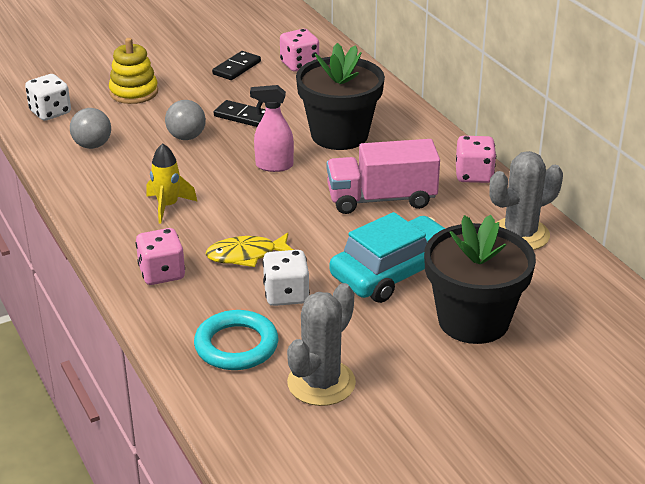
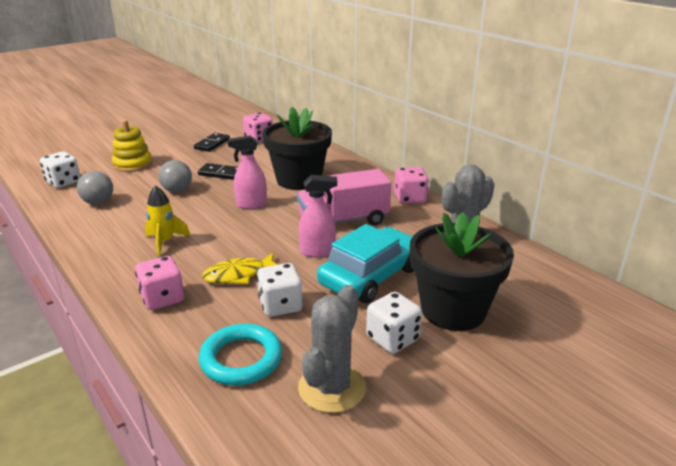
camera: 10 degrees left, 5 degrees down
none -> pink spray bottle [299,175,337,258]
none -> white dice [366,292,422,354]

